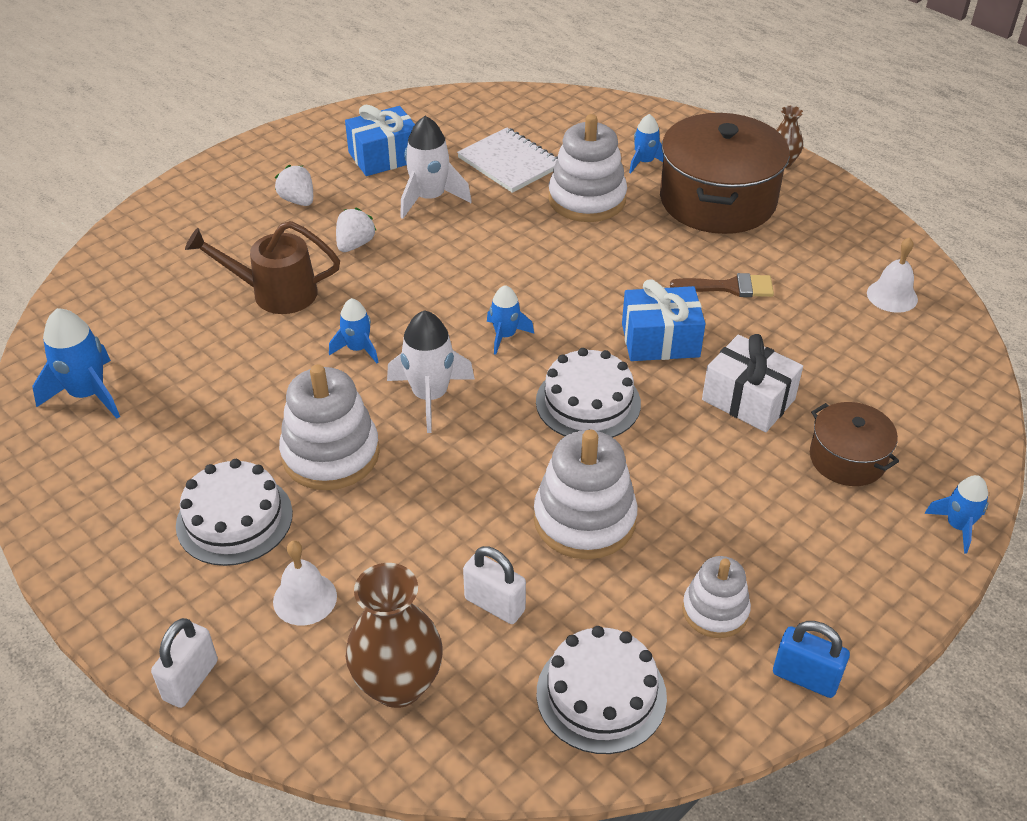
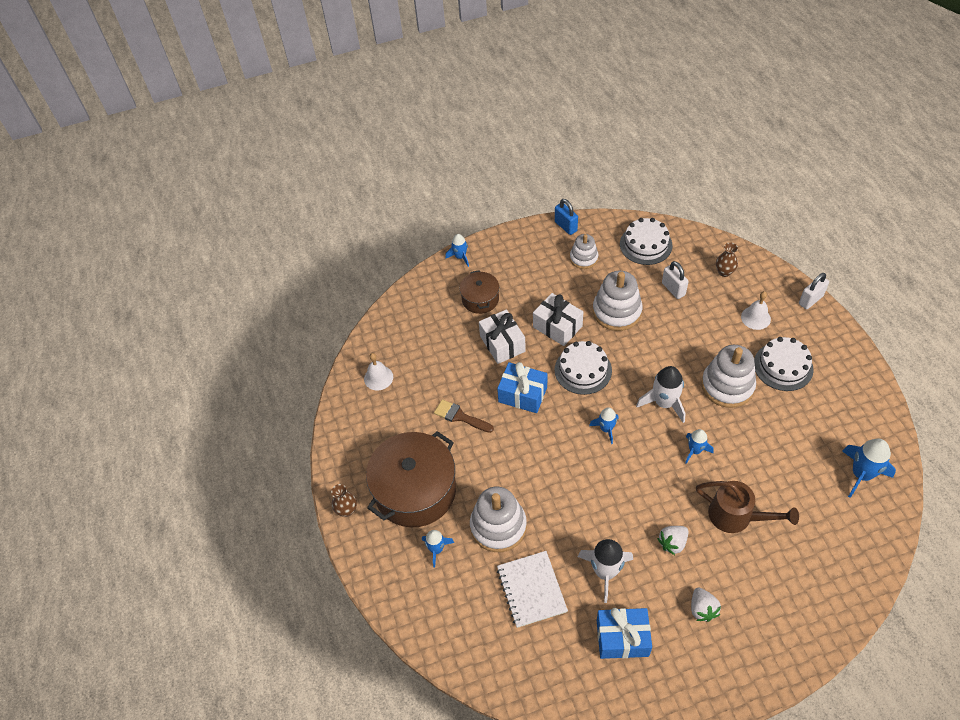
camera: 150 degrees left, 10 degrees up
brown vase [346,563,443,708] -> brown vase [716,242,738,277], size x0.55
none -> white gift [533,293,583,346]

